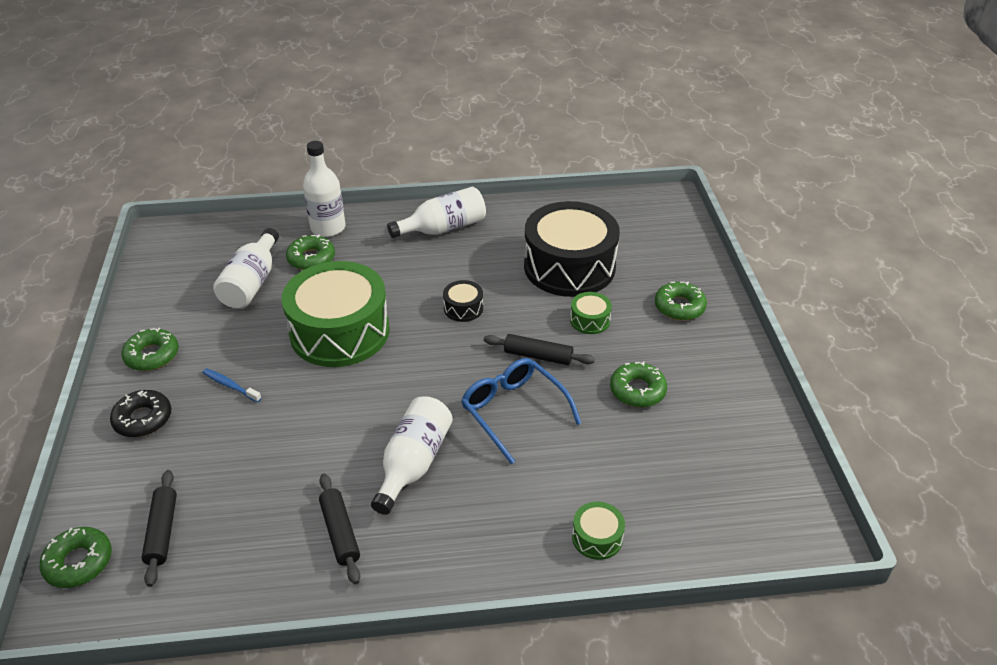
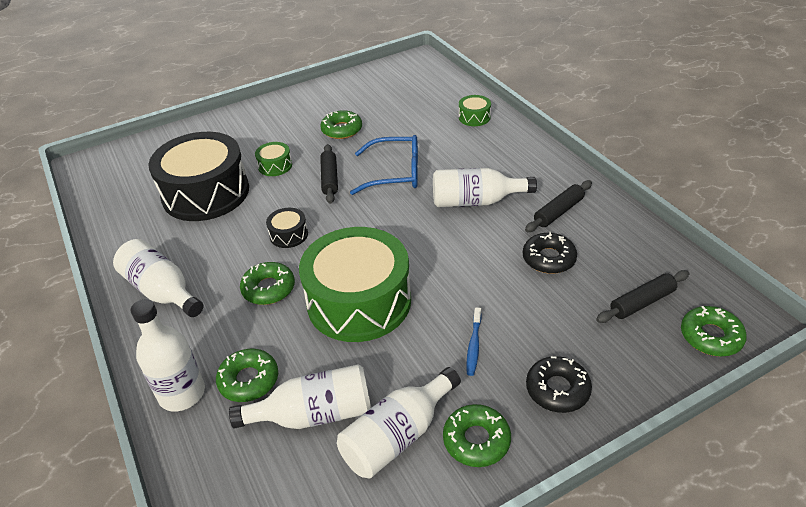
camera: 110 degrees left, 0 degrees up
blue glasses [461,358,581,464] -> blue glasses turned 120 degrees counterclockwise [350,135,418,195]
green donut [655,282,707,321] -> green donut moved to [240,262,295,305]
none -> white bottle [337,367,461,478]
none -> black donut [523,232,577,274]

